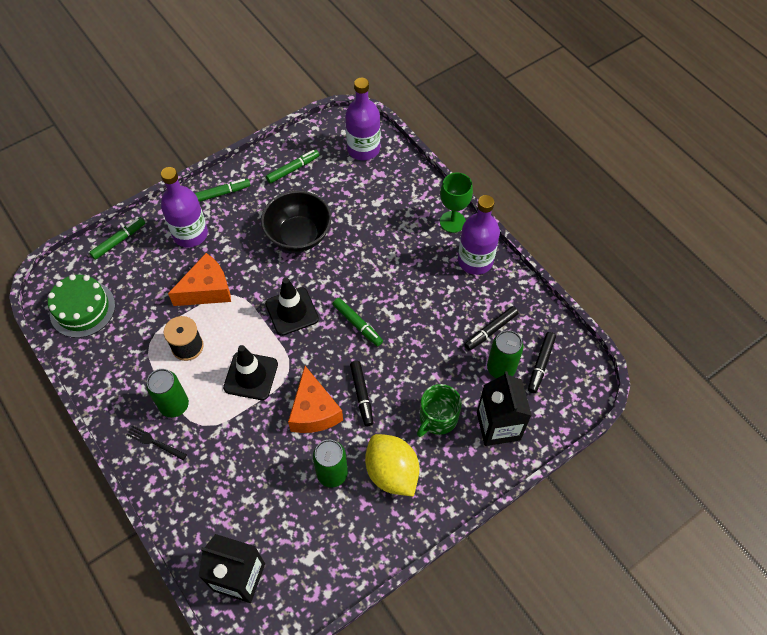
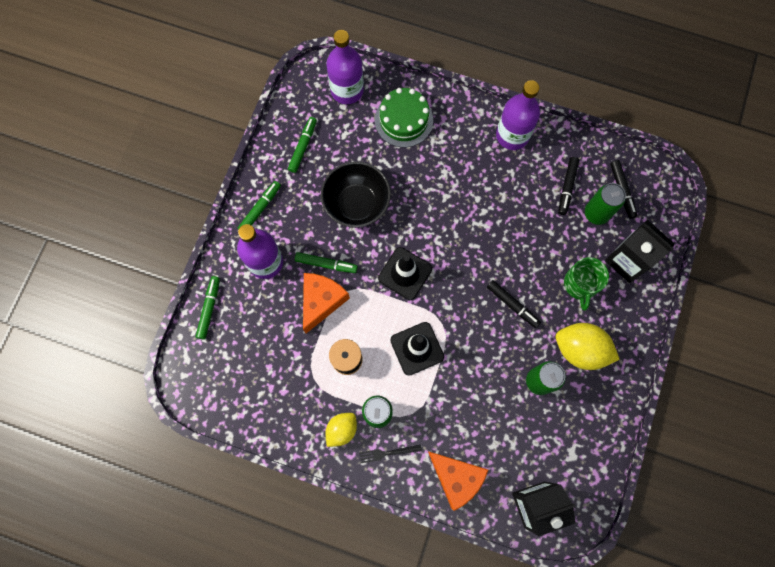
camera: 35 degrees left, 15 degrees up
green cake [48,274,115,338] -> green cake moved to [375,88,433,147]
orange cheese [288,366,343,433] -> orange cheese moved to [428,452,488,511]
green marker [333,298,383,346] -> green marker moved to [295,252,358,273]
green goblet [440,173,473,233] -> none
none -> yellow lemon [325,413,357,447]

